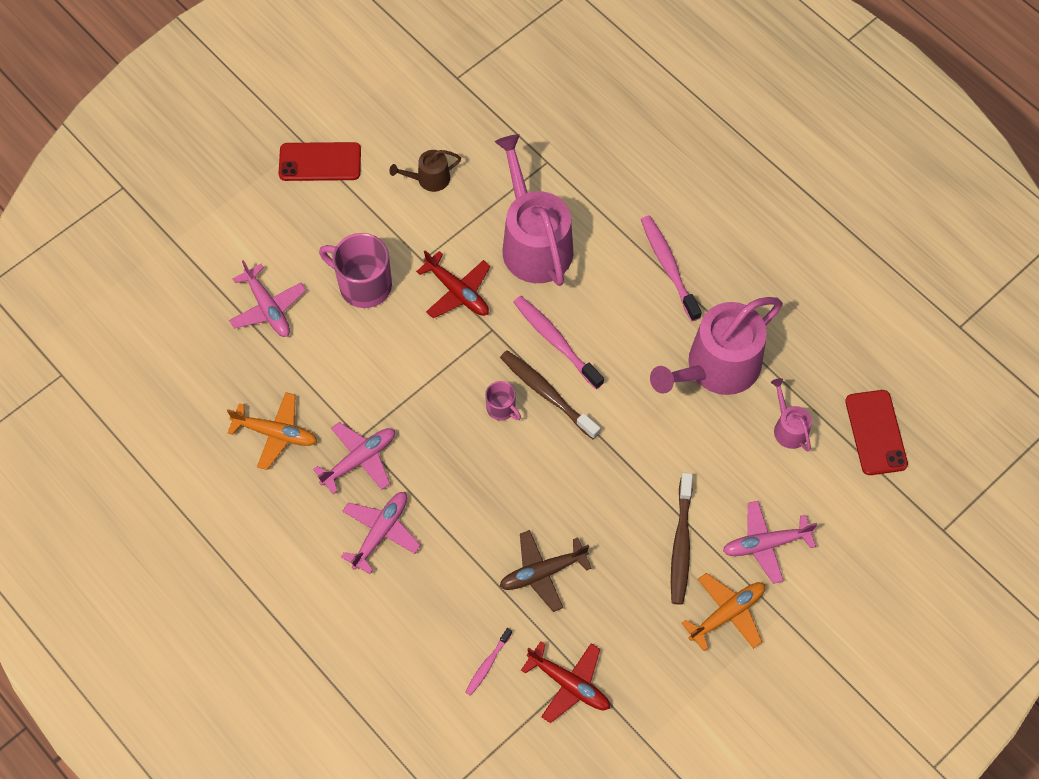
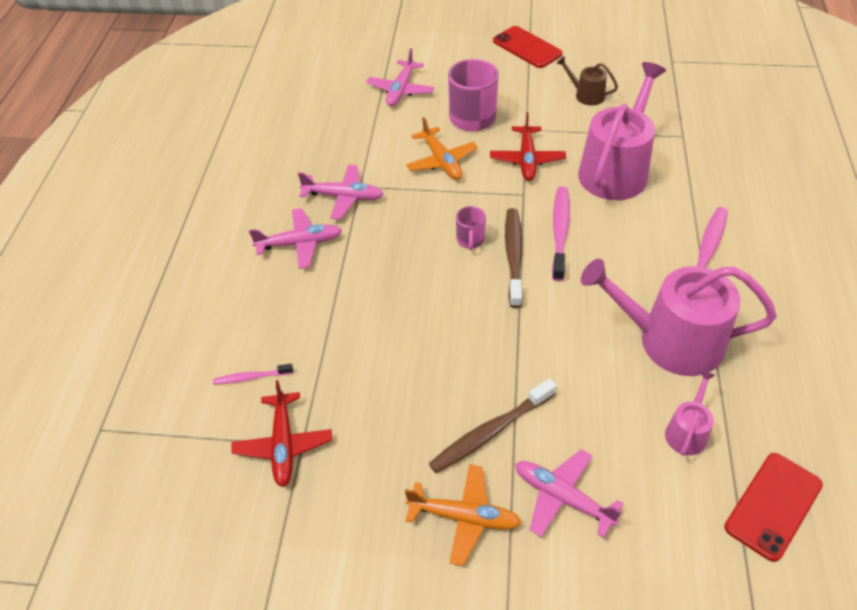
camera: 50 degrees right, 15 degrees down
orange plane [227,392,317,470] -> orange plane moved to [406,117,478,180]
brown plane [499,530,592,612] -> none

